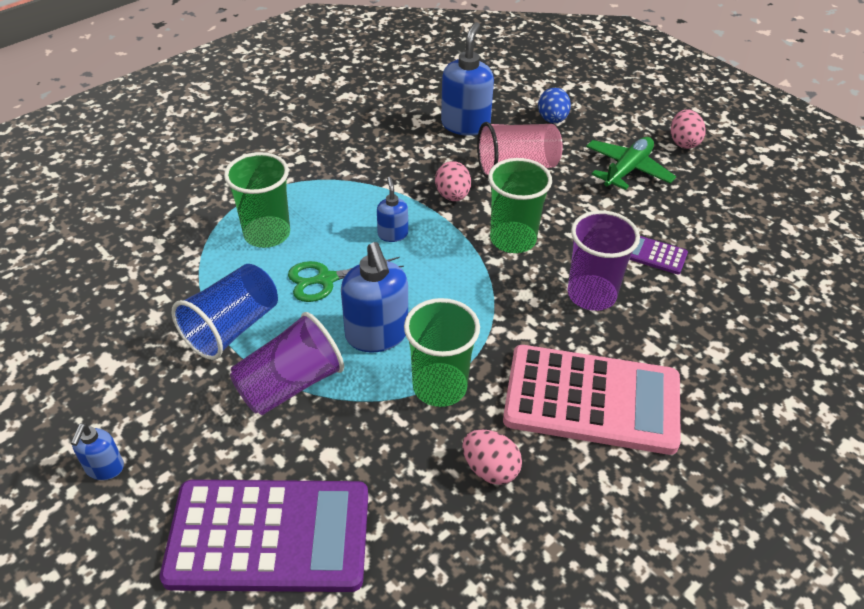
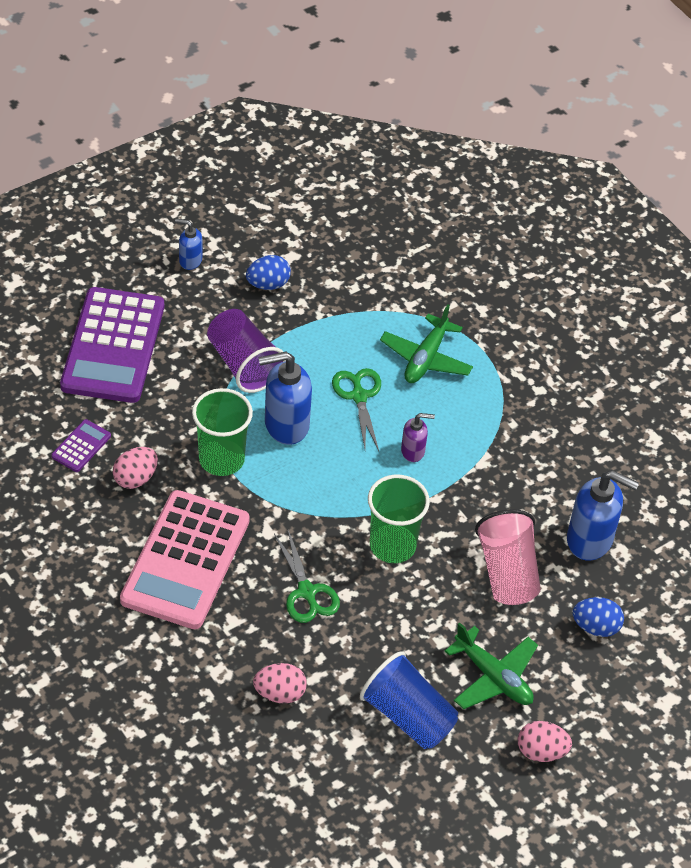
camera: 95 degrees right, 5 degrees up
blue cup [172,264,278,360] -> blue cup moved to [360,651,458,749]
green cup [224,152,290,248] -> green plane [380,304,473,383]
blue soap dispenser [377,177,408,242] -> purple soap dispenser [401,413,435,462]
pink egg [435,161,471,201] -> pink egg moved to [253,663,307,704]
purple cup [568,210,640,311] -> green scissors [274,530,340,623]
purple calculator [629,236,688,274] -> purple calculator moved to [51,419,111,472]
none -> blue egg [246,255,291,290]

